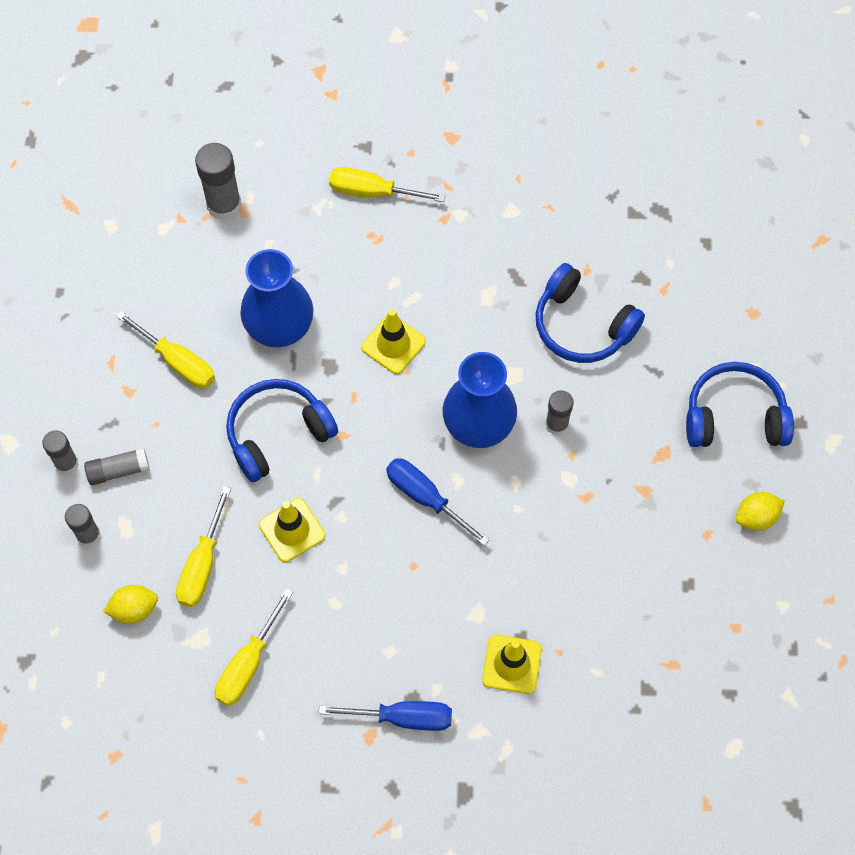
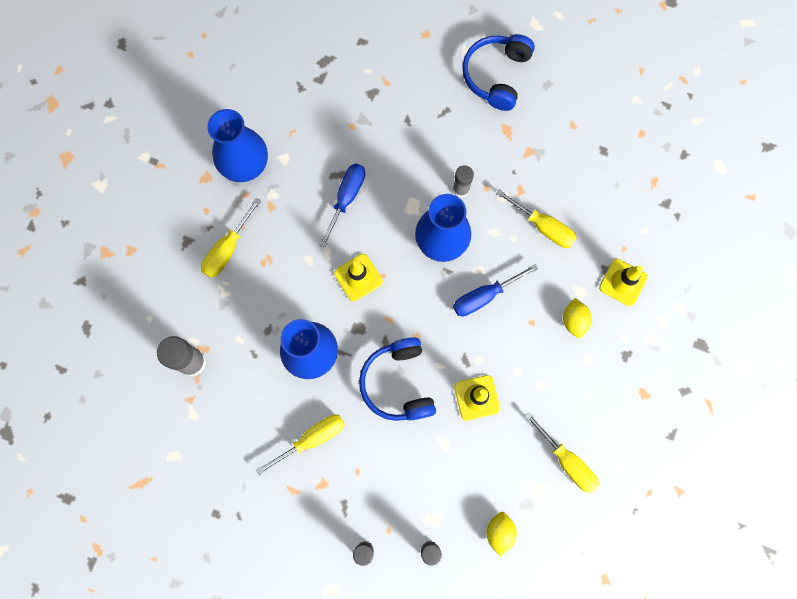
camera: 70 degrees left, 10 degrees up
grey glue stick [84,448,150,485] -> none
yellow screwdriver [176,486,231,607] -> yellow screwdriver moved to [496,189,577,248]
blue screwdriver [319,701,452,731] -> blue screwdriver moved to [319,164,365,248]
blue headphones [536,263,645,363] -> none
yellow lemon [736,492,785,531] -> yellow lemon moved to [563,298,592,338]
none -> blue vase [207,109,268,182]

